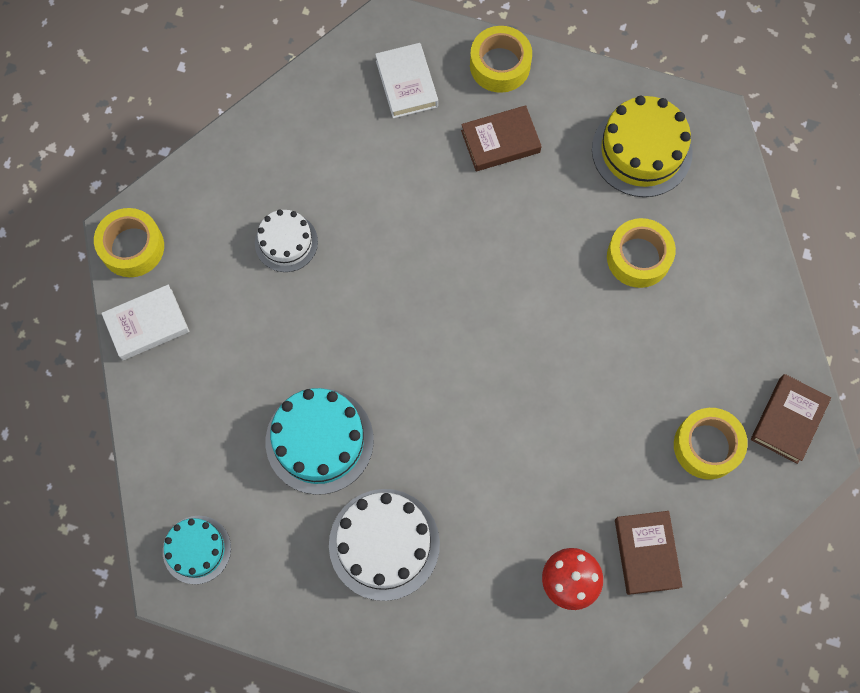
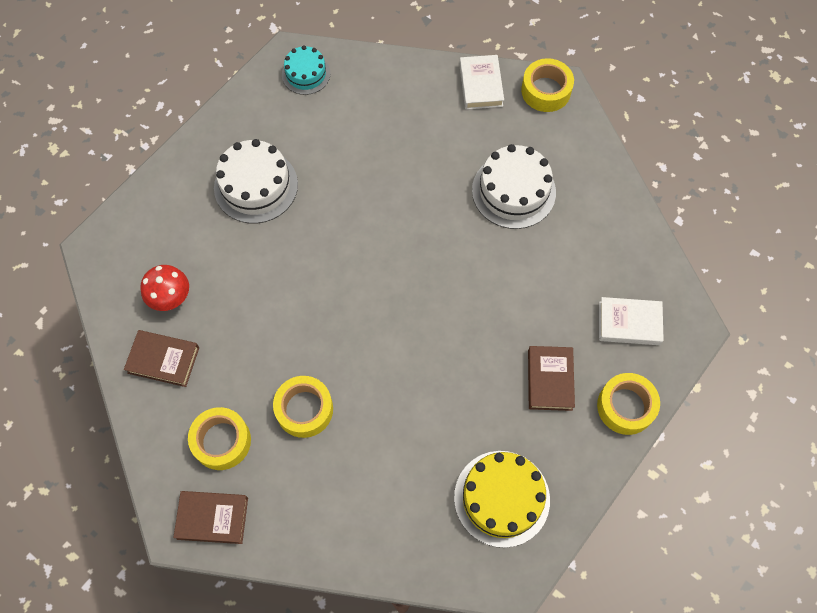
camera: 110 degrees right, 5 degrees down
white cake [255,210,318,272] -> white cake [472,144,556,229], size x1.63
turquoise cake [266,388,374,495] -> none
yellow tape [607,218,676,288] -> yellow tape moved to [273,376,333,438]
brown book [751,374,831,464] -> brown book turned 45 degrees counterclockwise [173,491,248,544]

